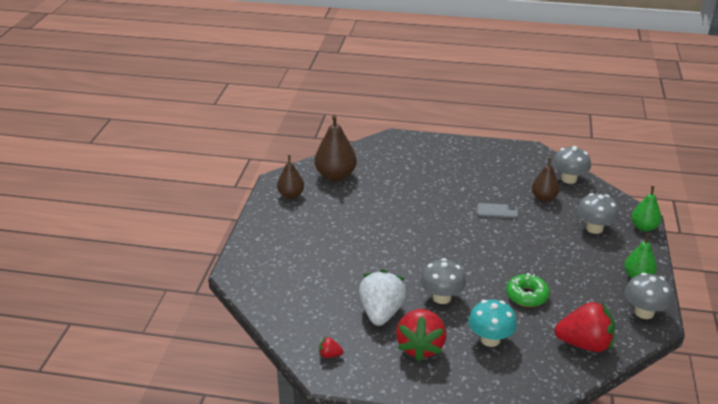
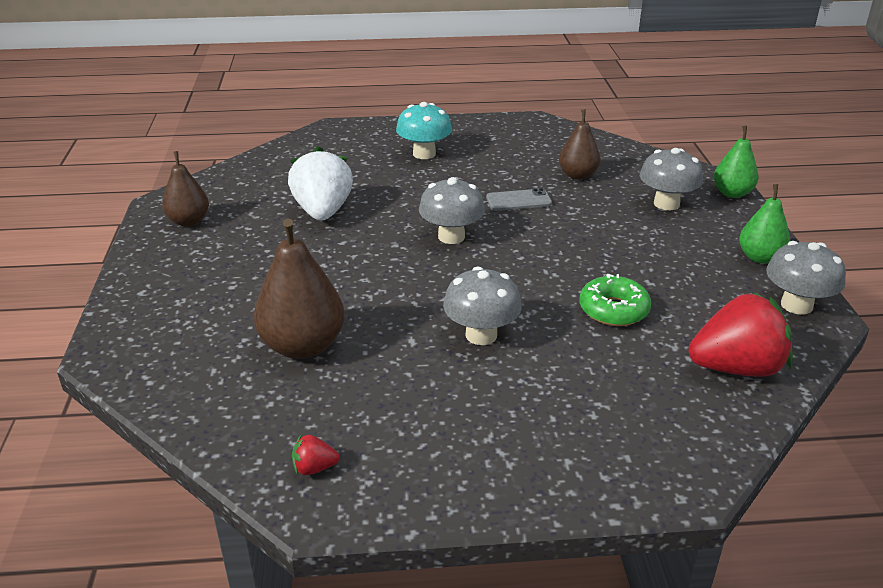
camera: 15 degrees left, 0 degrees up
brown pear [315,115,357,181] -> brown pear moved to [254,218,345,359]
white strawberry [359,269,407,326] -> white strawberry moved to [288,146,353,220]
red strawberry [396,309,447,362] -> none
turquoise mushroom [468,299,517,347] -> turquoise mushroom moved to [396,102,452,159]
grey mushroom [553,146,591,184] -> grey mushroom moved to [419,177,485,244]

